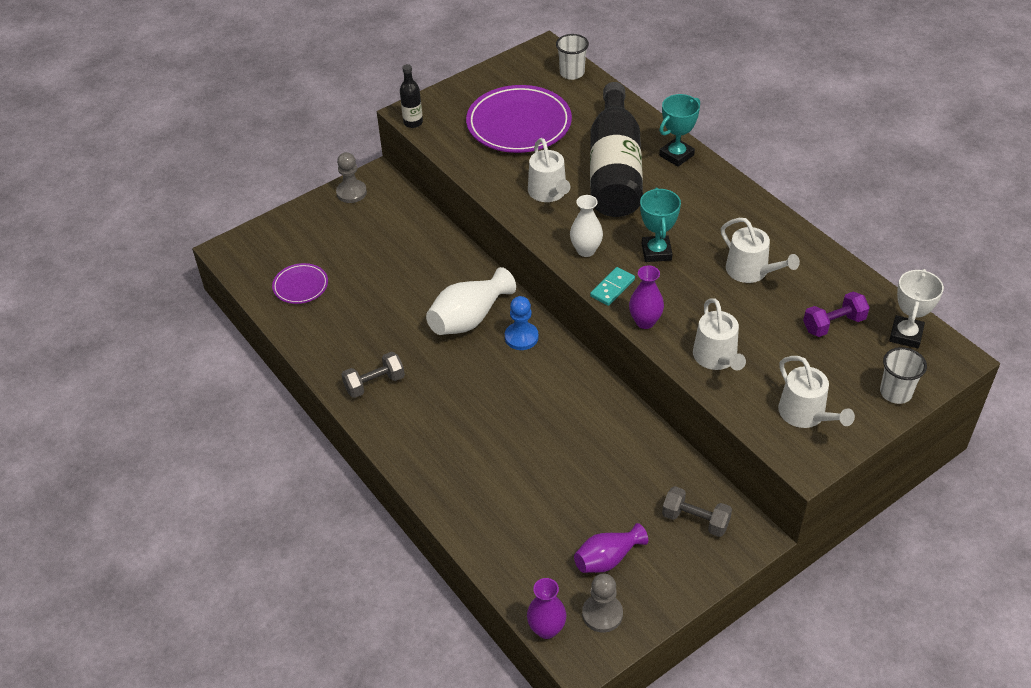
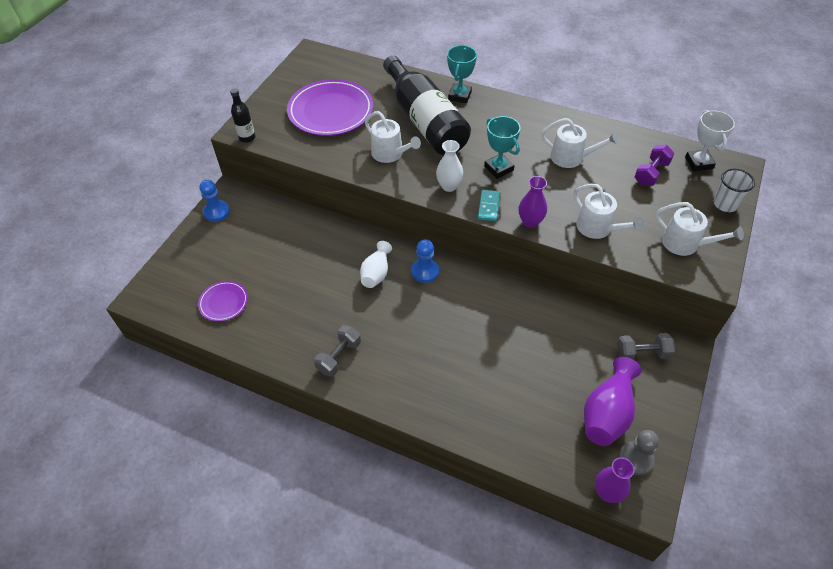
camera: 30 degrees left, 5 degrees up
grey pawn [336,152,367,203] -> blue pawn [199,180,230,222]
white vase [426,267,516,335] -> white vase [360,241,392,288], size x0.66
white cup [556,34,589,80] -> none
purple vase [574,523,648,573] -> purple vase [584,357,642,446], size x1.52

